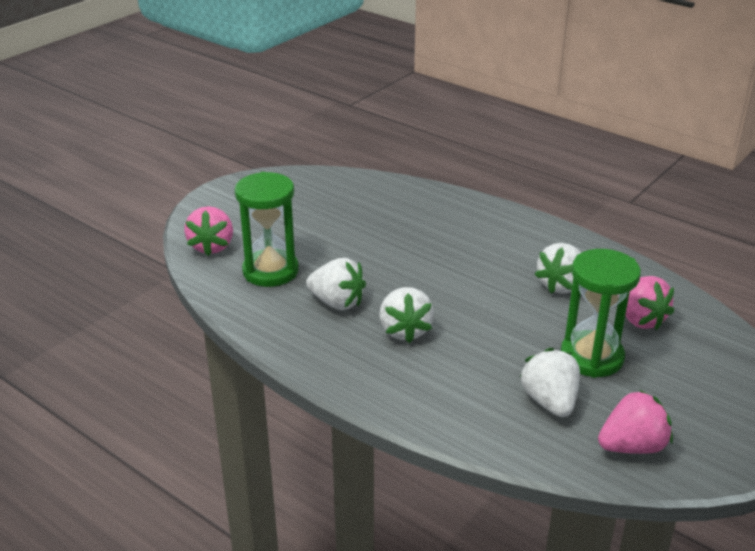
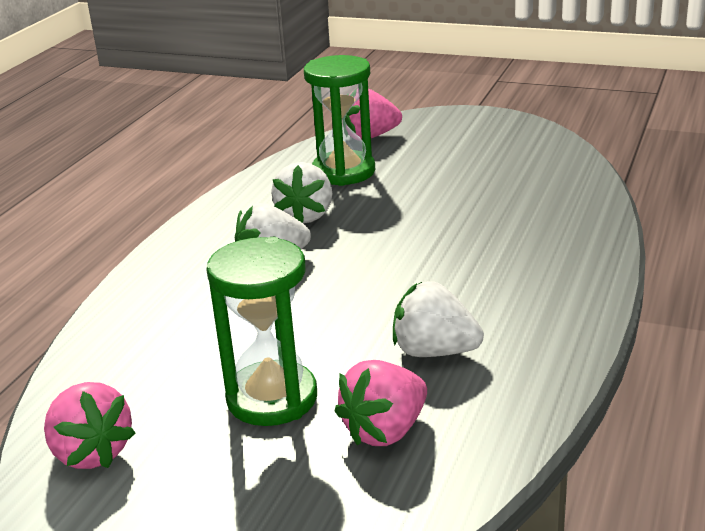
camera: 75 degrees right, 5 degrees down
white strawberry [520,348,580,417] -> none

